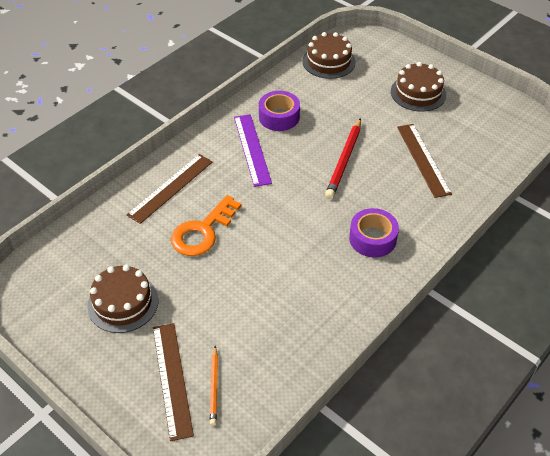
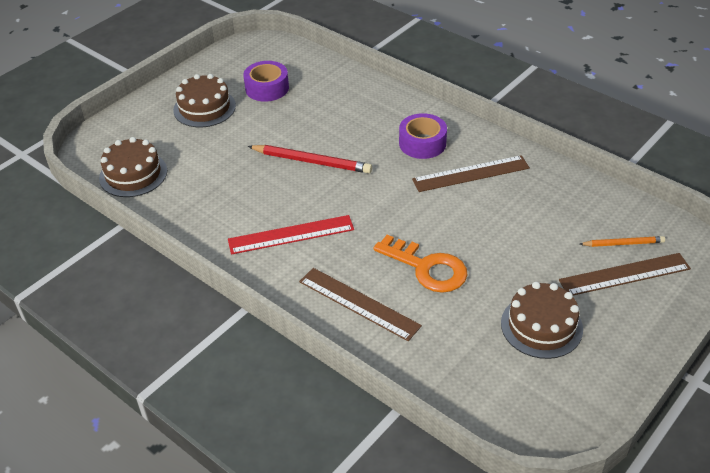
camera: 90 degrees left, 5 degrees down
purple ruler [234,114,272,187] -> red ruler [228,215,354,255]
purple tape [259,91,300,131] -> purple tape moved to [243,61,289,102]
brown ruler [397,124,452,198] -> brown ruler moved to [412,155,530,192]

